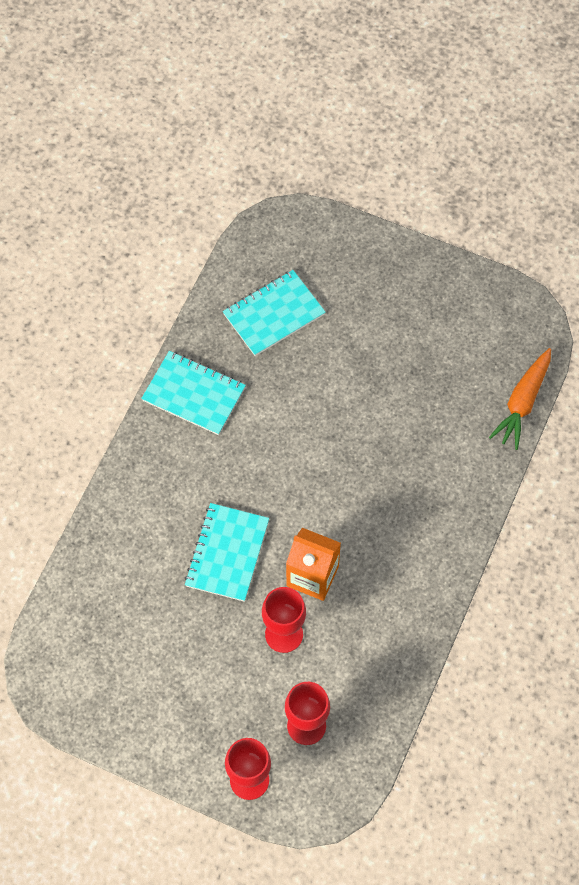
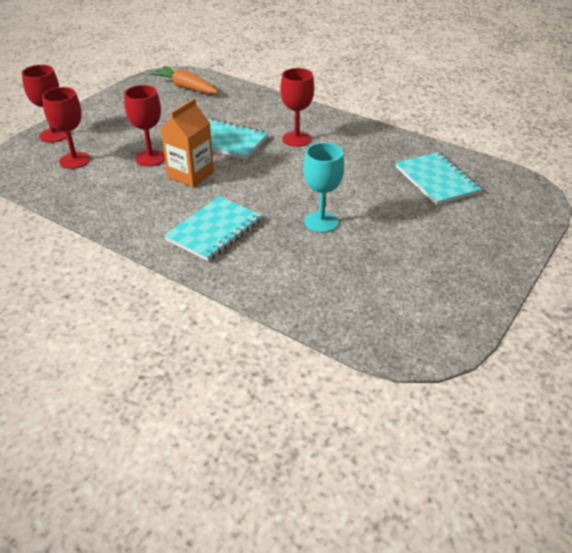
camera: 100 degrees right, 25 degrees down
turquoise notebook [141,351,246,435] -> turquoise notebook moved to [164,196,262,261]
orange carrot [489,348,551,450] -> orange carrot moved to [149,66,218,94]
none -> red goblet [280,68,314,147]
none -> turquoise goblet [303,143,344,233]

